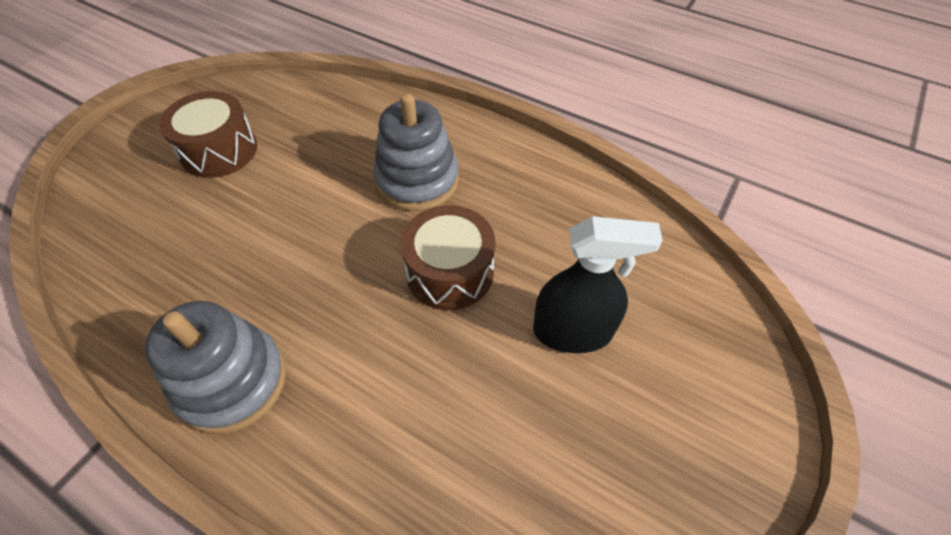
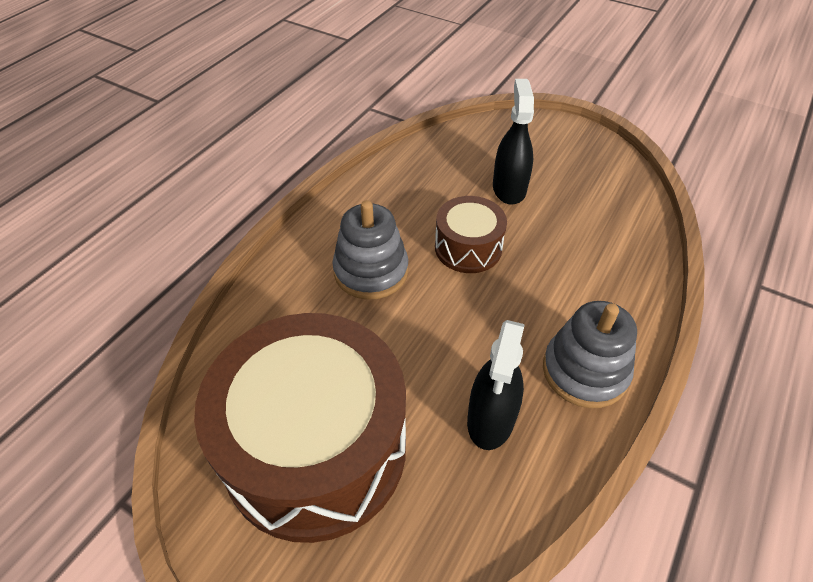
camera: 90 degrees left, 5 degrees down
brown drum [159,91,257,178] -> brown drum [194,313,406,543], size x2.08
none -> black spray bottle [467,320,525,450]

